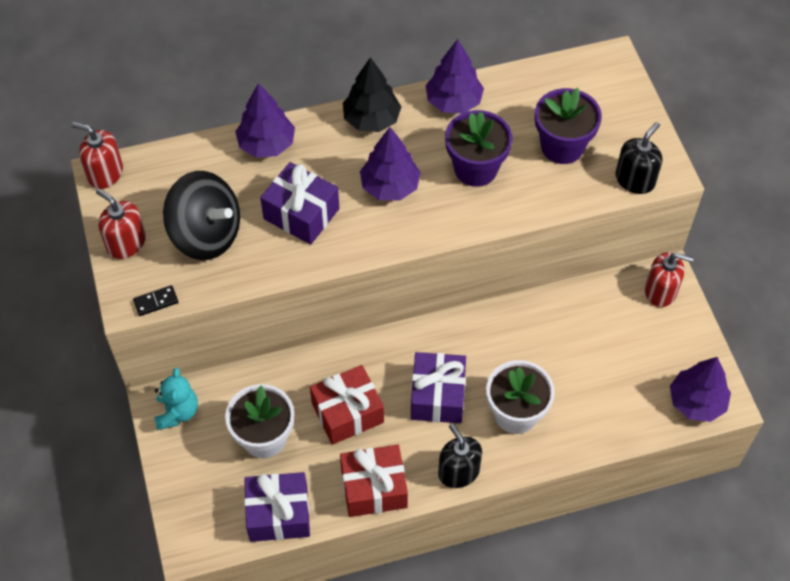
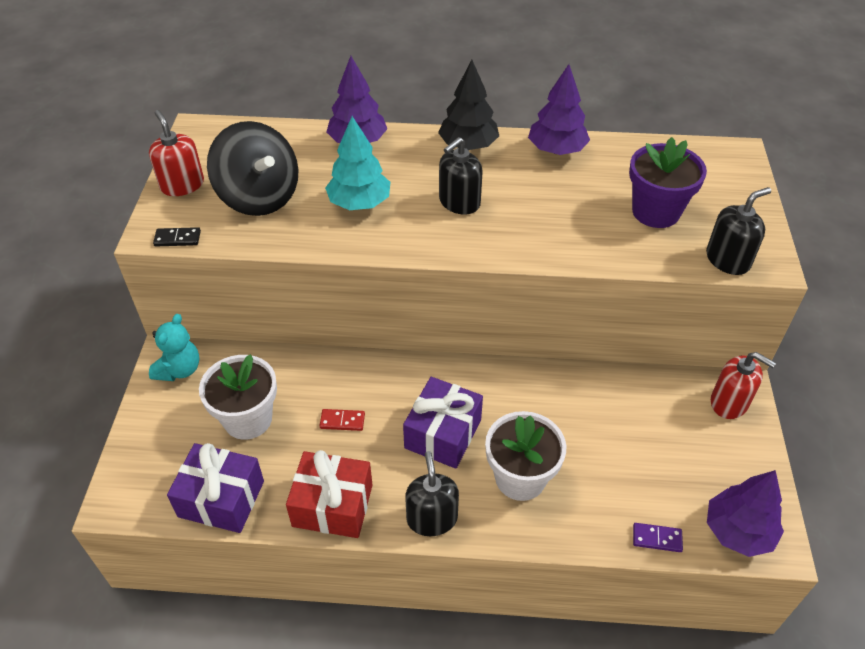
camera: 20 degrees right, 10 degrees down
red soap dispenser [72,122,123,189] -> none
purple gift [260,162,339,245] -> turquoise tree [325,116,390,210]
red gift [310,365,384,445] -> red domino [320,409,365,431]
purple tree [360,127,421,200] -> black soap dispenser [439,137,483,215]
purple flower pot [445,110,513,187] -> none
none -> purple domino [633,523,683,552]

